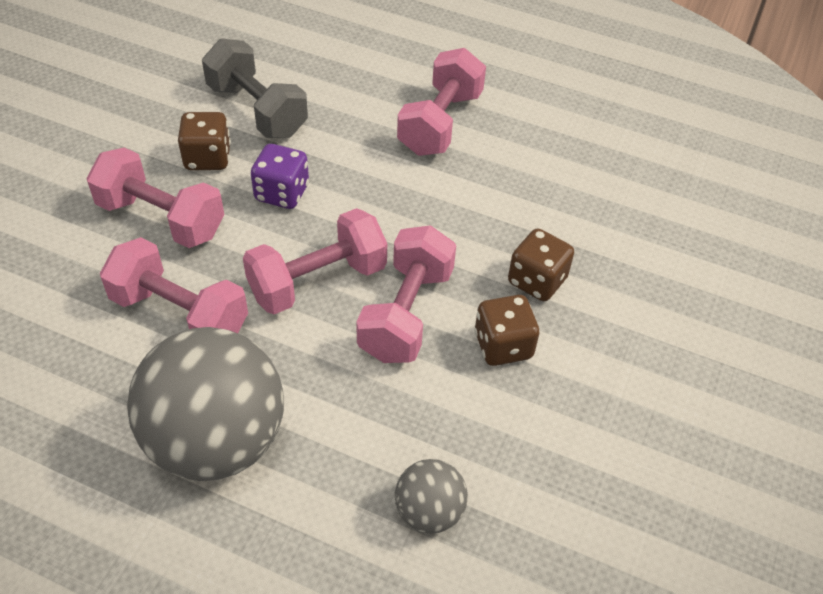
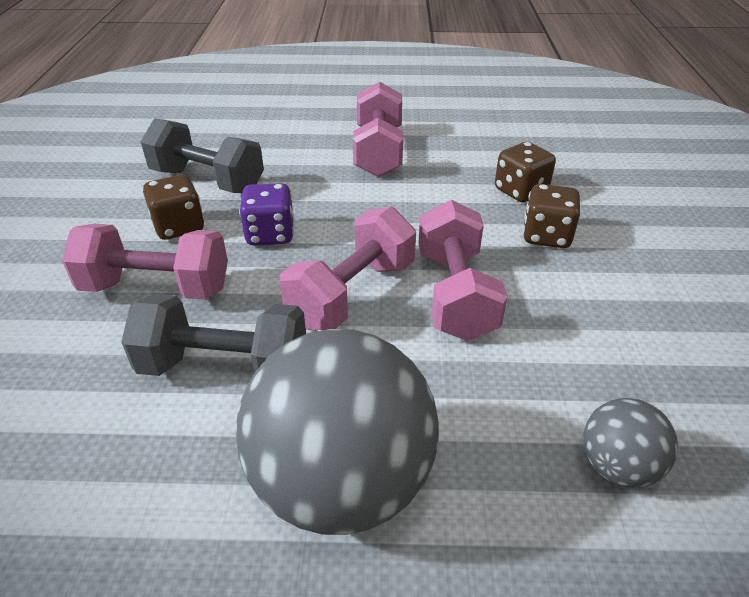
camera: 20 degrees left, 10 degrees down
pink dumbbell [100,237,248,333] -> grey dumbbell [121,294,306,376]
brown dice [474,295,539,366] -> brown dice moved to [495,142,556,202]

